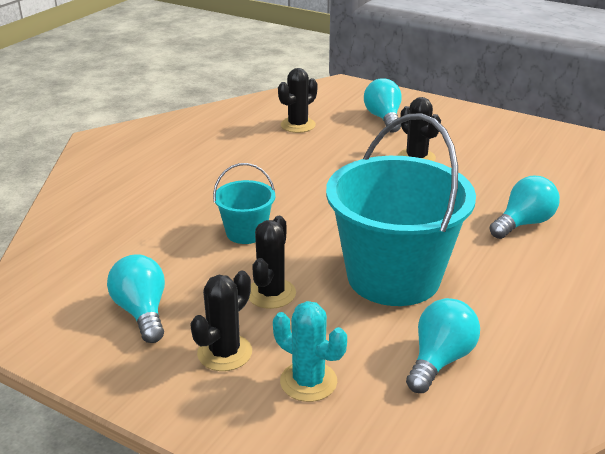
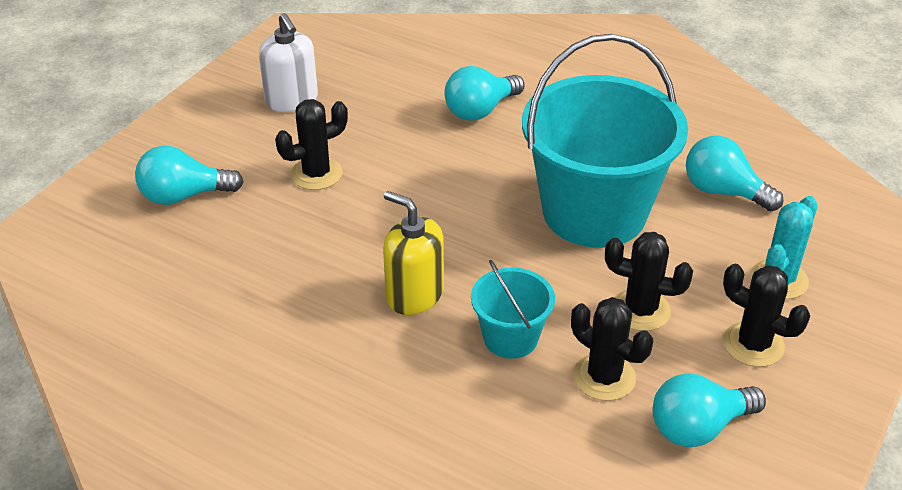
camera: 90 degrees left, 10 degrees up
black cactus [278,68,317,133] -> black cactus moved to [571,297,653,401]
turquoise light bulb [490,176,560,239] -> turquoise light bulb turned 90 degrees counterclockwise [445,66,525,121]
none -> white soap dispenser [259,13,318,112]
none -> yellow soap dispenser [383,191,444,315]

